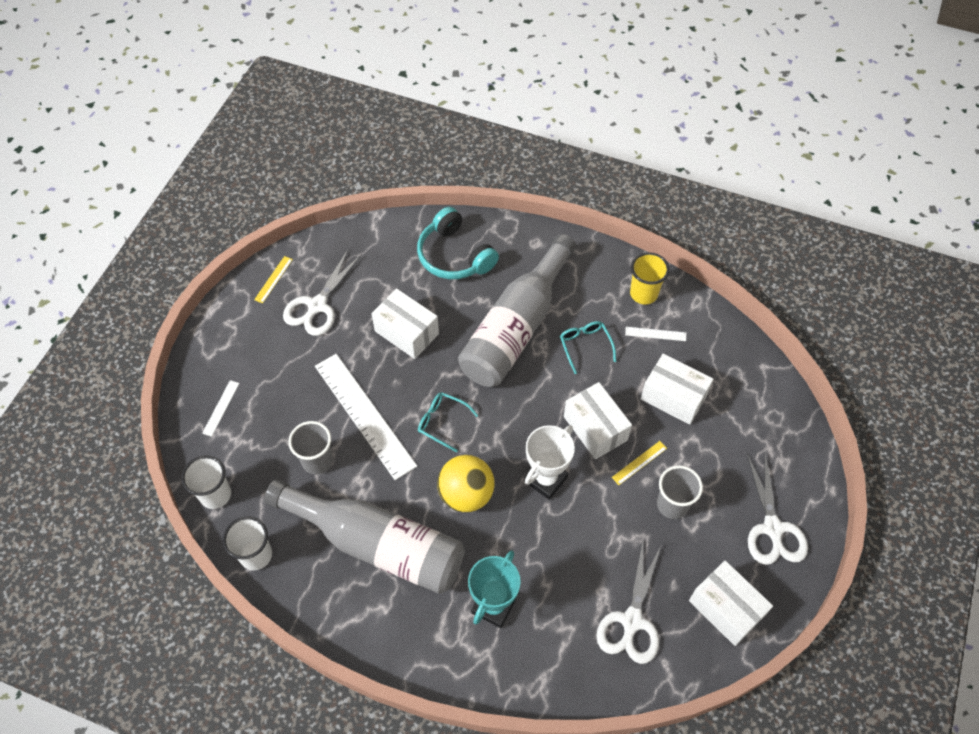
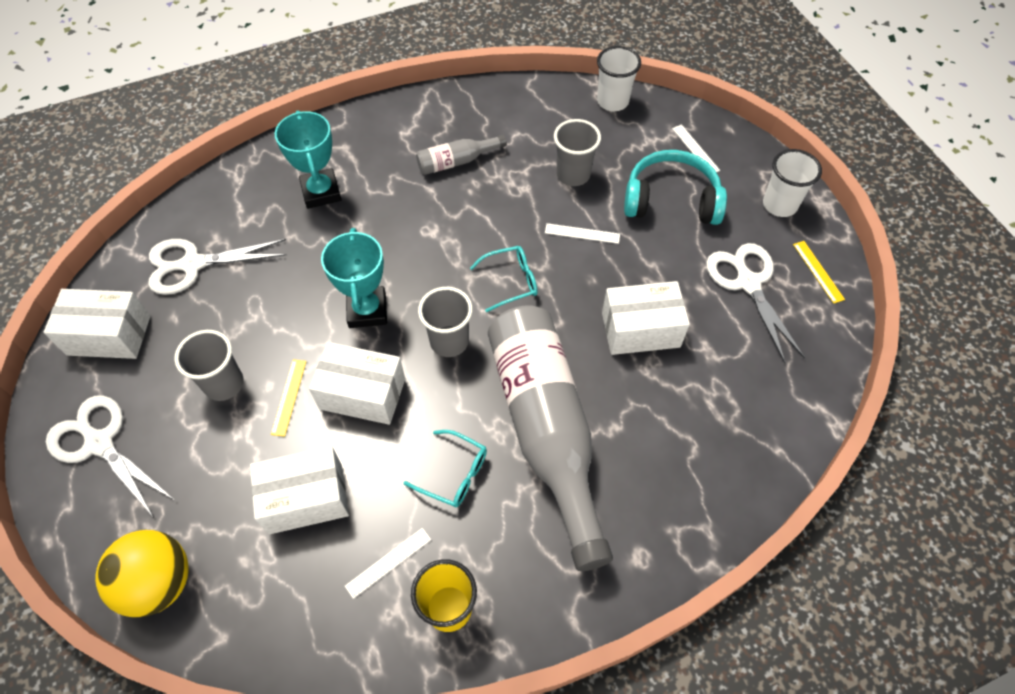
camera: 135 degrees right, 0 degrees up
white cup [223,516,272,570] -> white cup moved to [763,149,822,217]
grey bottle [264,479,465,594] -> grey bottle [416,135,507,175], size x0.43
white ruler [315,354,417,480] -> white ruler [545,223,620,244], size x0.41
turquoise headphones [417,207,499,279] -> turquoise headphones moved to [624,150,727,225]
yellow ball [437,455,495,512] -> yellow ball moved to [95,530,188,617]
white trophy [524,425,575,500] -> turquoise trophy [321,228,387,328]
white scissors [596,542,662,664] -> white scissors turned 75 degrees counterclockwise [148,239,287,295]
none -> grey cup [418,287,473,357]

